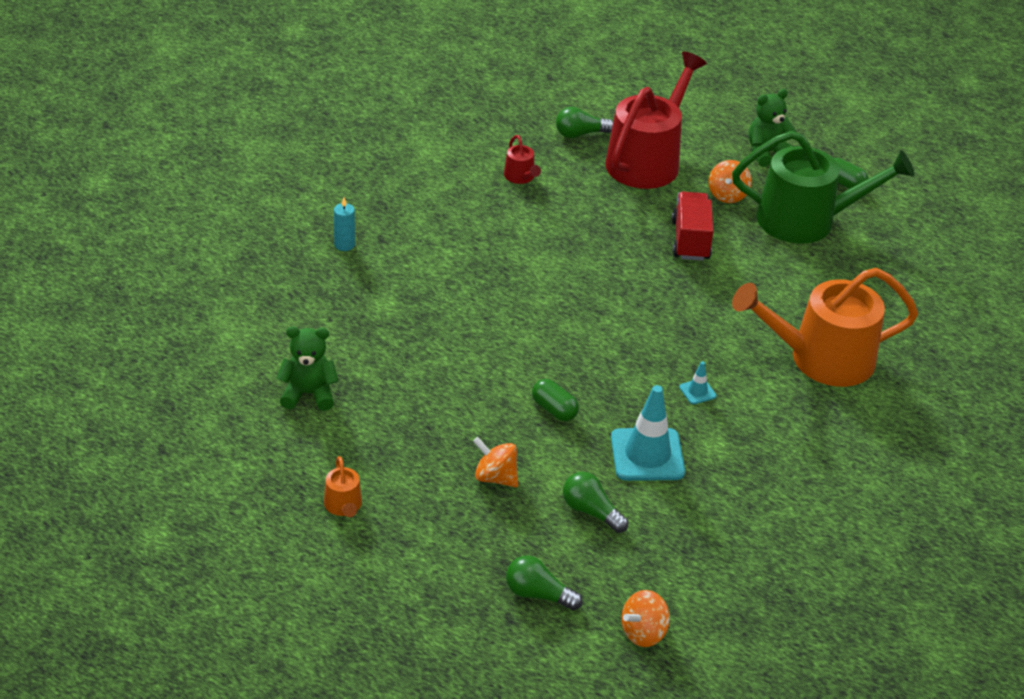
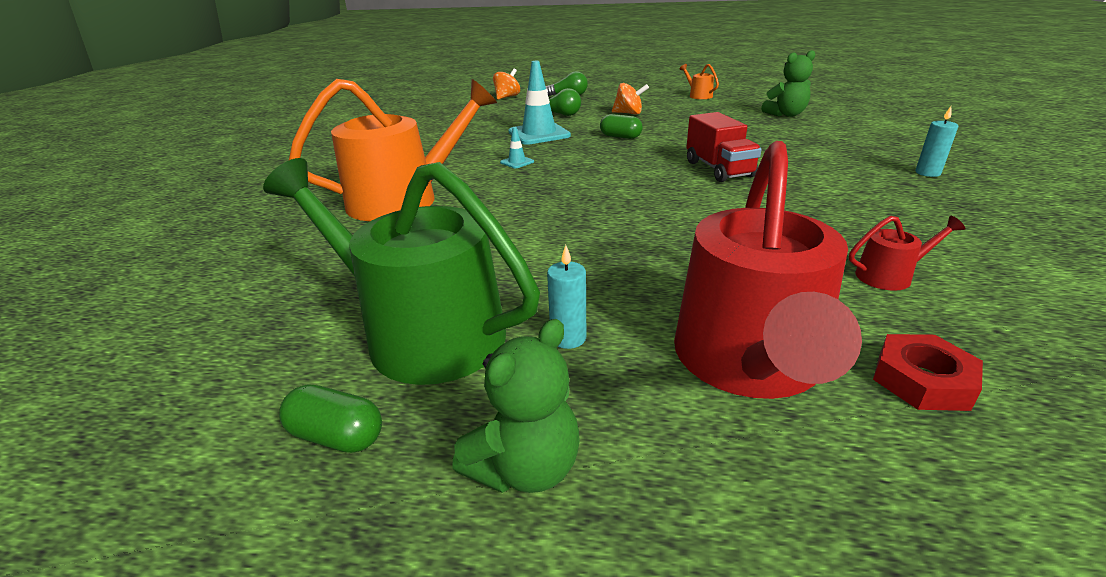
camera: 165 degrees right, 10 degrees down
red watering can [504,135,541,184] -> red watering can turned 120 degrees clockwise [849,216,965,291]
green light bulb [556,107,613,138] -> red nut [873,334,983,411]
red truck [672,192,714,261] -> red truck moved to [686,112,762,182]
orange spinning top [708,160,752,203] -> turquoise candle [547,245,586,349]
green watering can [732,131,915,244] -> green watering can turned 45 degrees clockwise [263,158,540,385]

